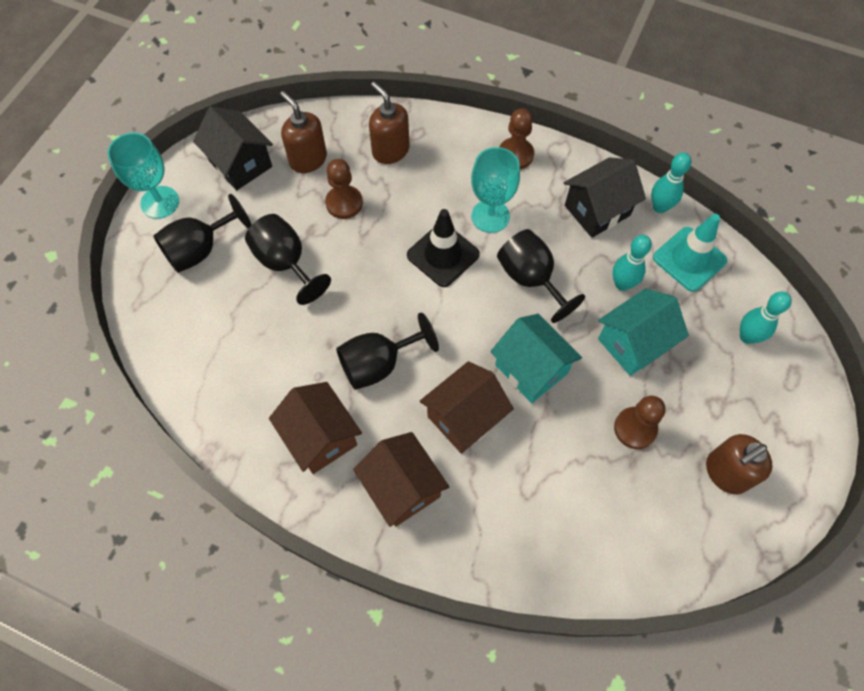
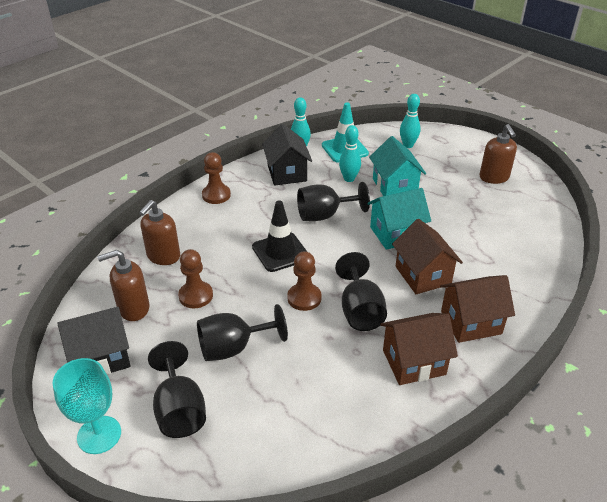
camera: 70 degrees left, 25 degrees down
brown soap dispenser [369,82,409,164] -> brown soap dispenser turned 45 degrees counterclockwise [139,200,180,265]
turquoise goblet [471,147,520,233] -> none
brown pawn [614,396,666,449] -> brown pawn moved to [287,251,322,311]

